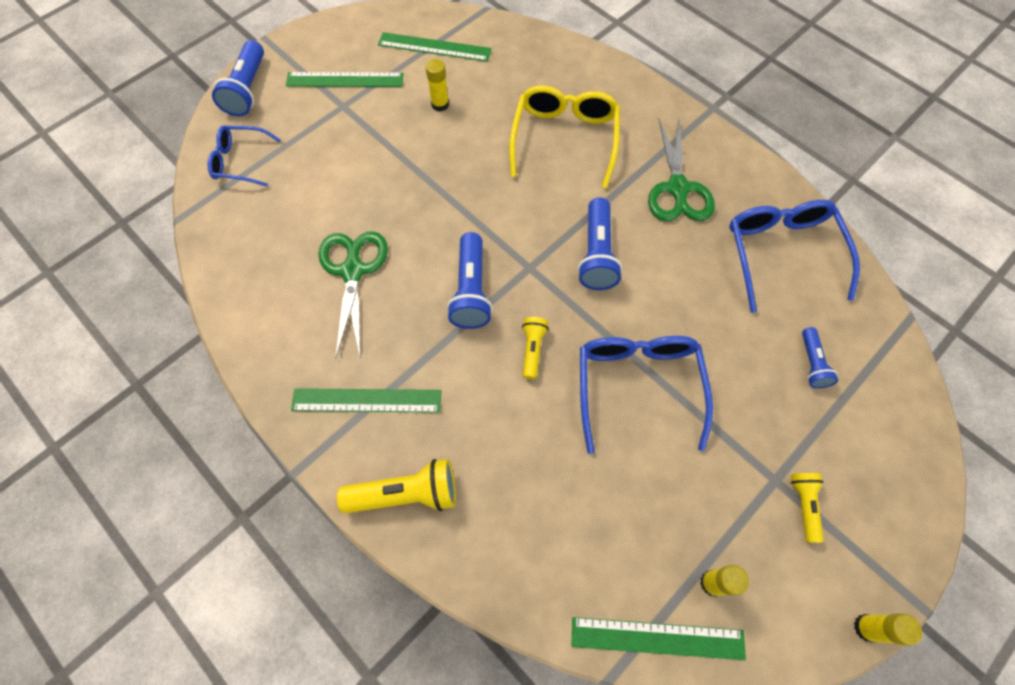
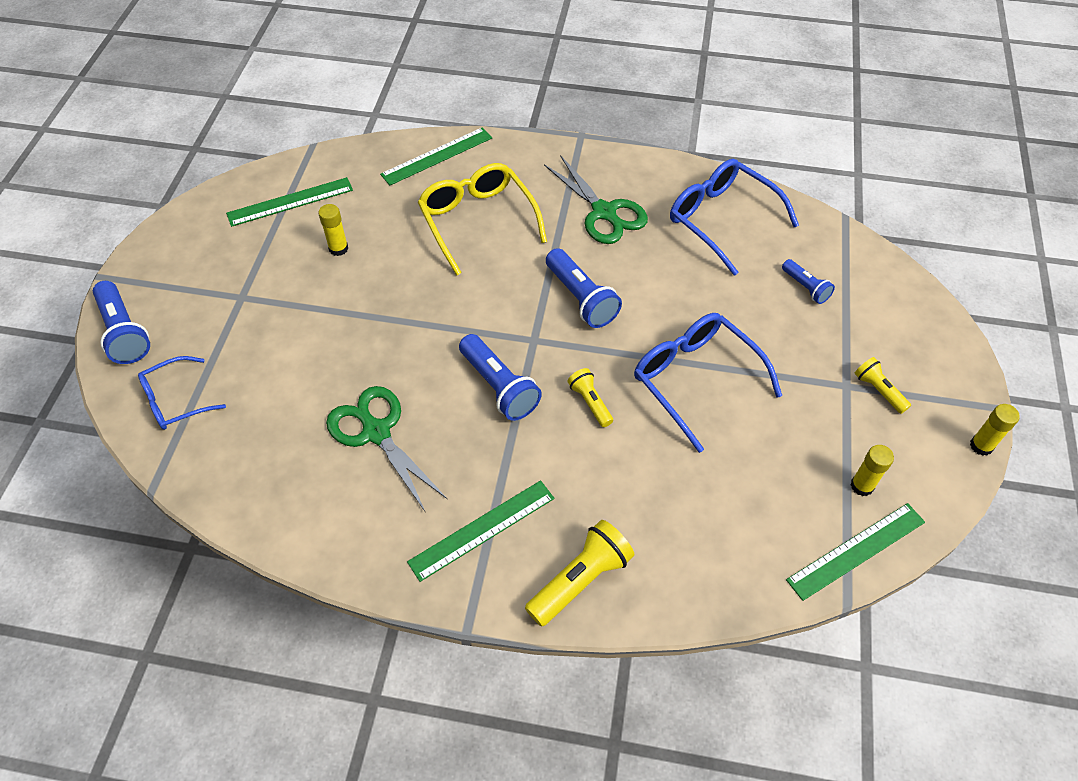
camera: 35 degrees left, 10 degrees down
green ruler [286,72,403,87] -> green ruler moved to [380,127,492,186]

